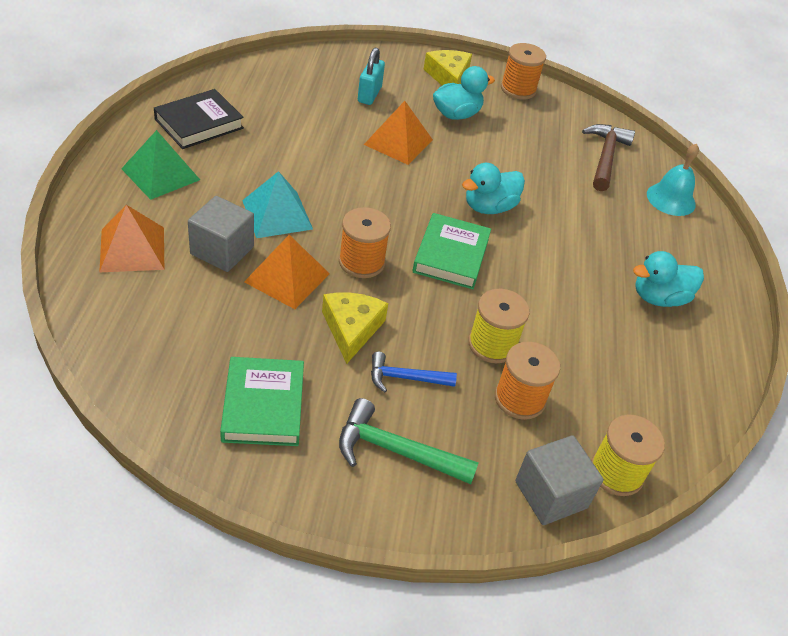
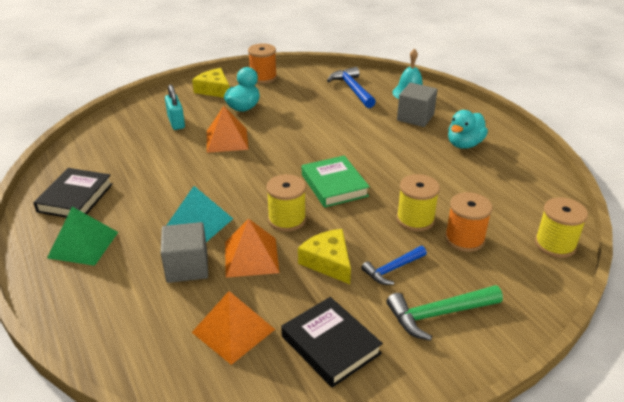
camera: 30 degrees left, 10 degrees down
orange pyramid [99,205,164,272] -> orange pyramid moved to [192,291,275,365]
green book [220,357,304,446] -> black book [281,297,383,388]
orange spool [339,207,391,278] -> yellow spool [266,174,306,232]
turquoise duck [462,163,525,214] -> none
grey cube [515,435,603,525] -> grey cube moved to [397,83,437,127]
brown hammer [582,124,635,191] -> blue hammer [327,67,376,108]

